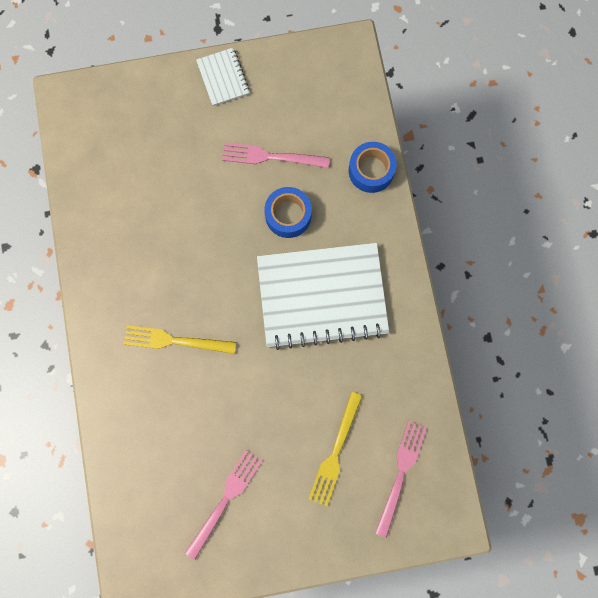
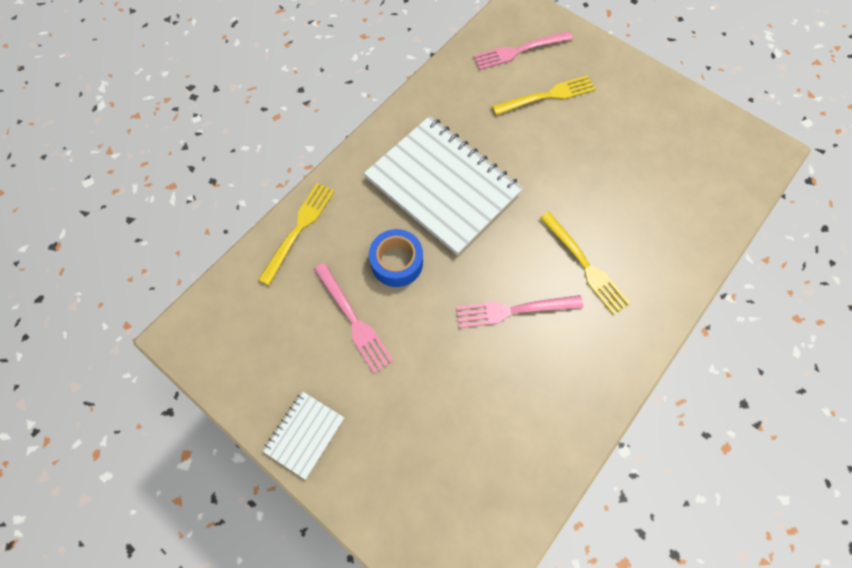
camera: 130 degrees left, 10 degrees down
pink fork [185,450,262,560] -> pink fork moved to [456,295,583,328]
blue tape [349,142,397,193] -> yellow fork [258,183,335,285]

